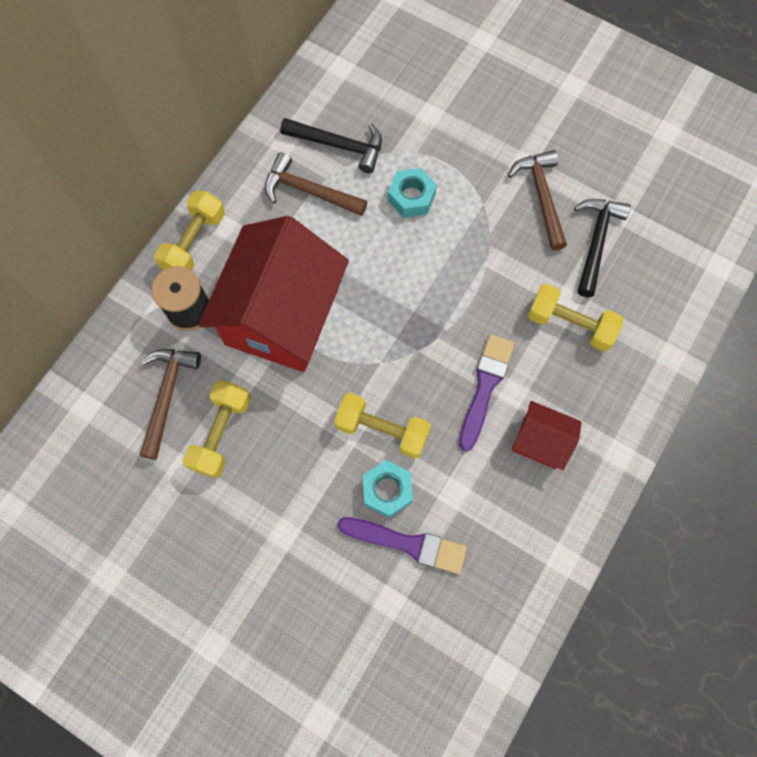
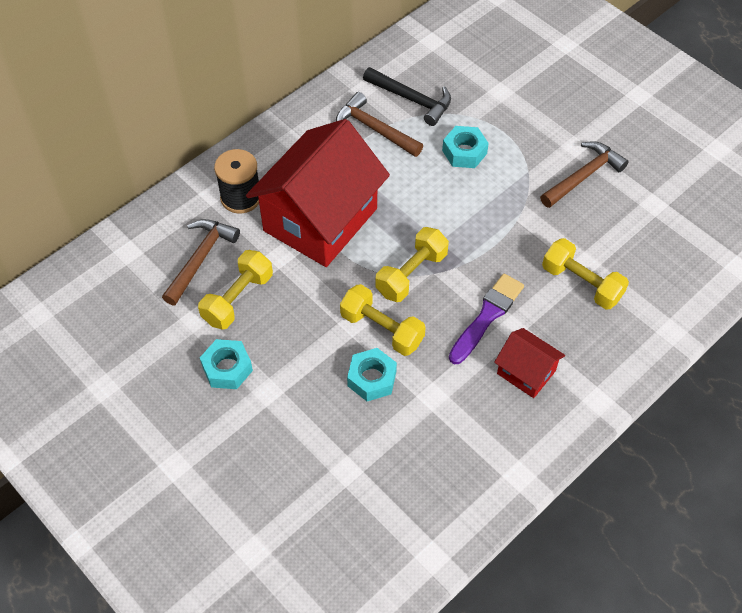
camera: 15 degrees right, 15 degrees down
yellow dumbbell [154,191,225,270] -> yellow dumbbell moved to [375,227,449,302]
purple brush [338,517,467,574] -> none
brown hammer [508,150,567,251] -> brown hammer turned 45 degrees clockwise [540,141,629,208]
black hammer [574,199,631,297] -> none
none -> turquoise nut [200,339,253,389]

